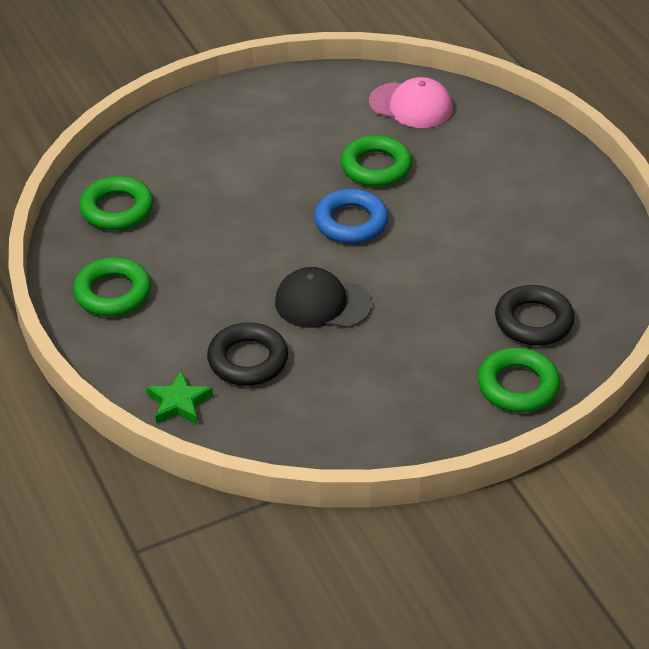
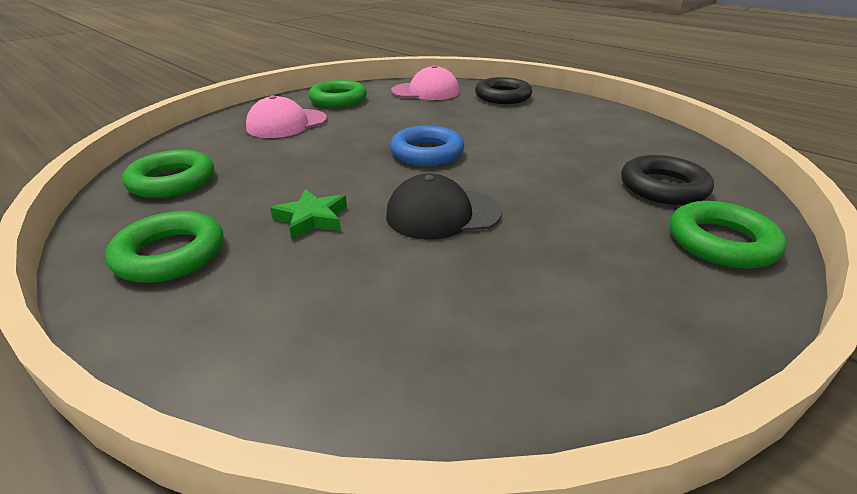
camera: 20 degrees left, 10 degrees down
green star [146,370,213,424] -> green star moved to [270,189,347,239]
black ring [207,322,288,386] -> black ring moved to [475,77,532,104]
green ring [340,135,412,187] -> green ring moved to [308,80,367,108]
none -> pink cap [246,95,327,138]

